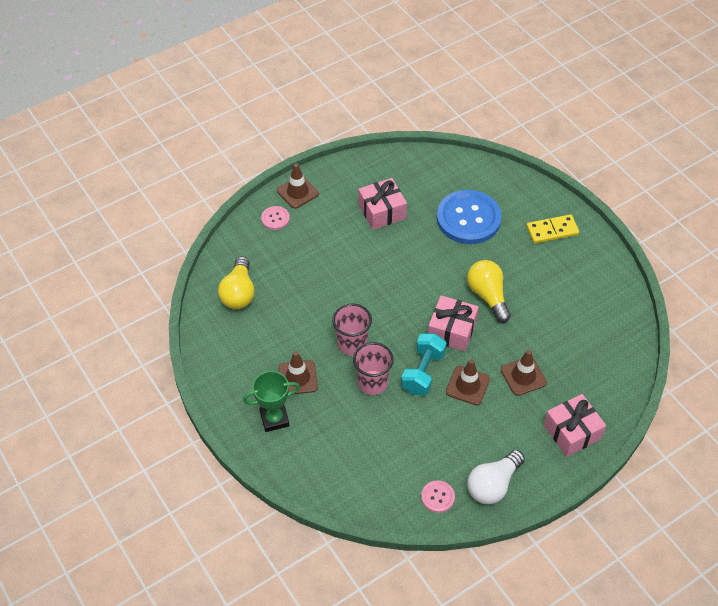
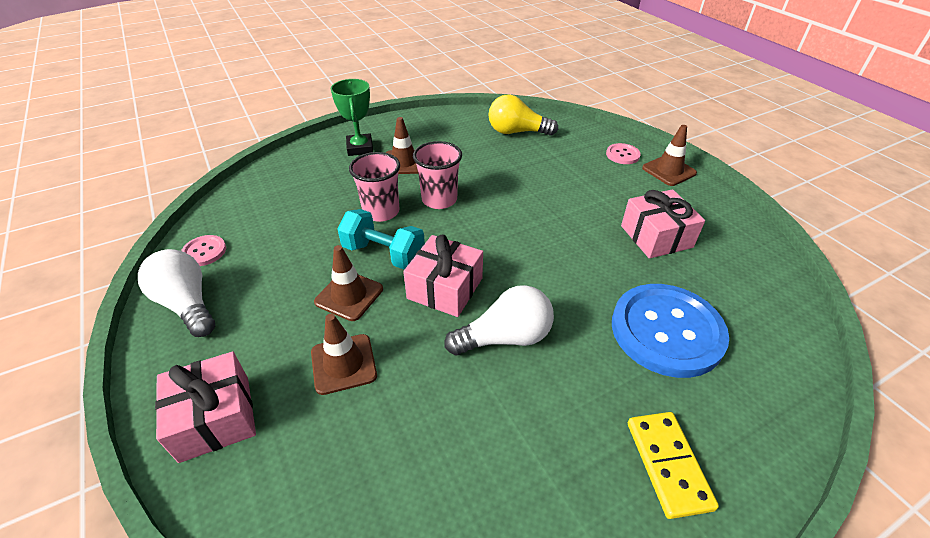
camera: 95 degrees right, 10 degrees down
yellow light bulb [467,260,511,323] -> white light bulb [444,285,554,355]

